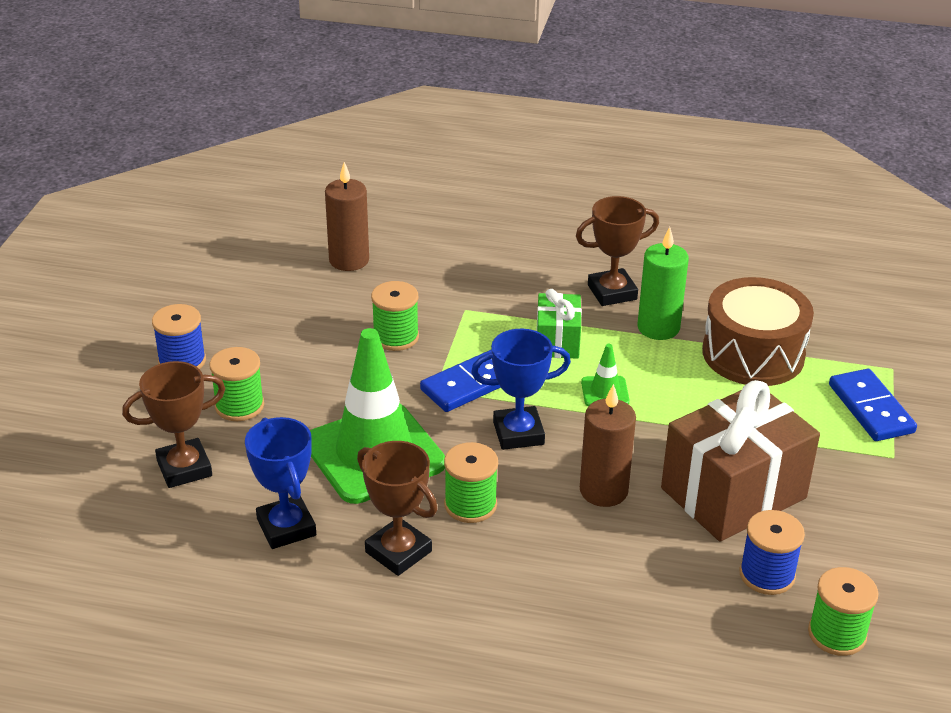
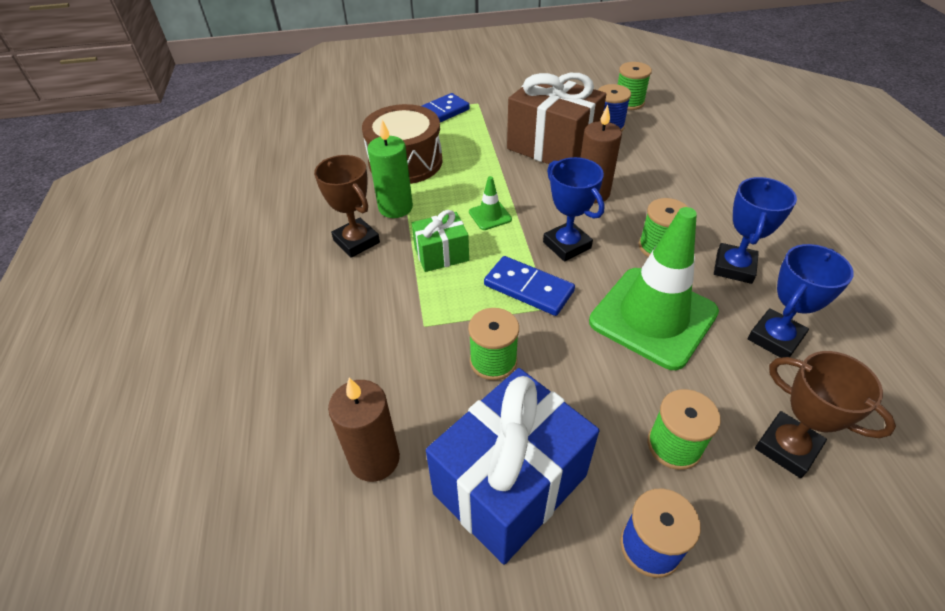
camera: 110 degrees left, 10 degrees up
brown trophy [357,441,438,576] -> blue trophy [714,177,797,284]
none -> blue gift [426,368,599,565]

